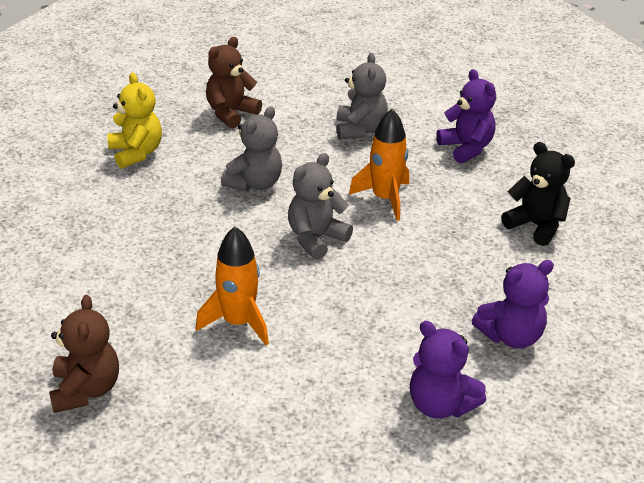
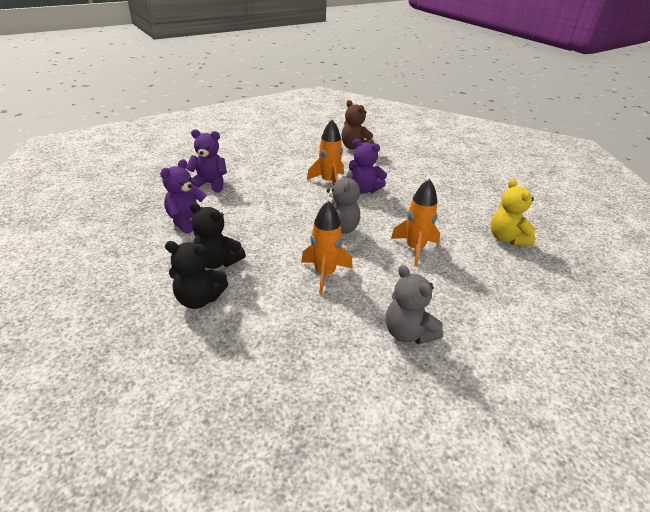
camera: 145 degrees right, 0 degrees up
yellow teddy bear [108,72,162,169] -> yellow teddy bear turned 45 degrees clockwise [490,178,535,246]
brown teddy bear [206,37,262,129] -> none
grey teddy bear [221,106,282,192] -> orange rocket [391,179,440,266]
purple teddy bear [436,69,496,164] -> purple teddy bear moved to [349,139,387,194]
none -> black teddy bear [190,202,246,269]

